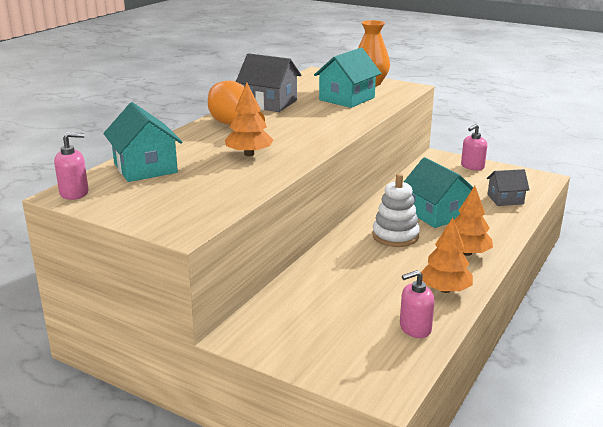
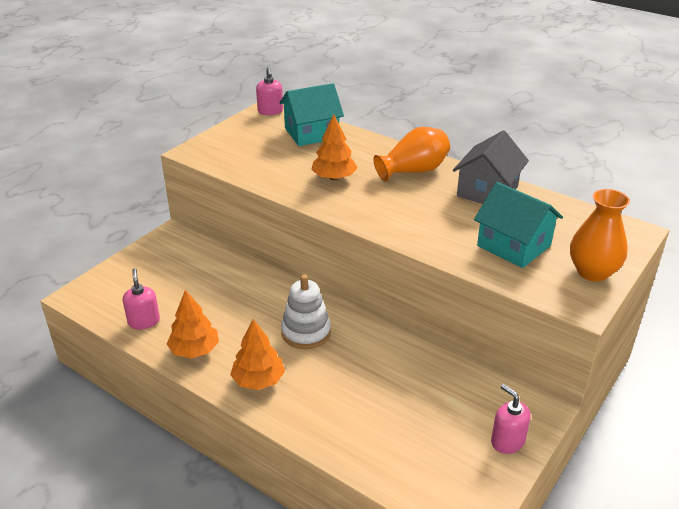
camera: 95 degrees right, 10 degrees up
turquoise house [404,157,478,228] -> none
grey house [487,169,530,206] -> none

